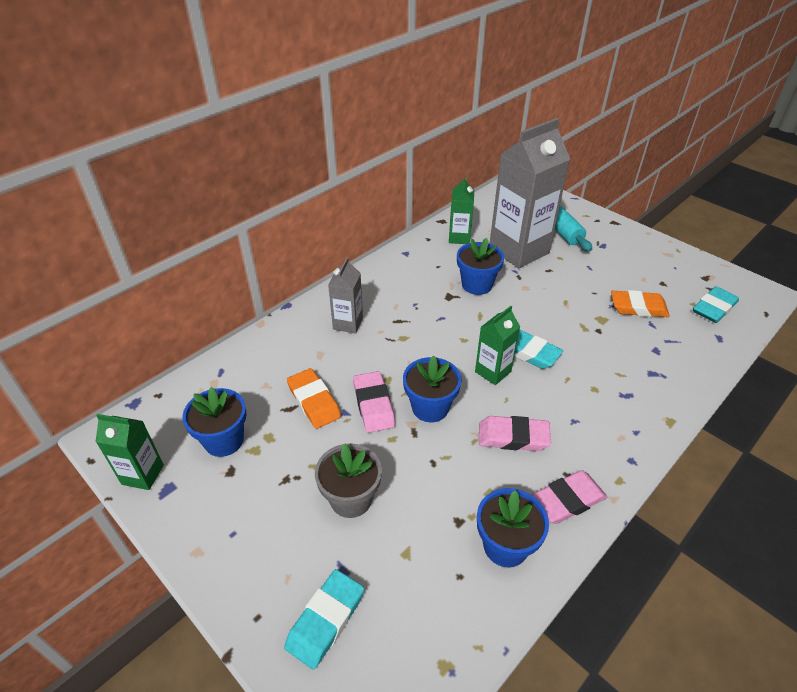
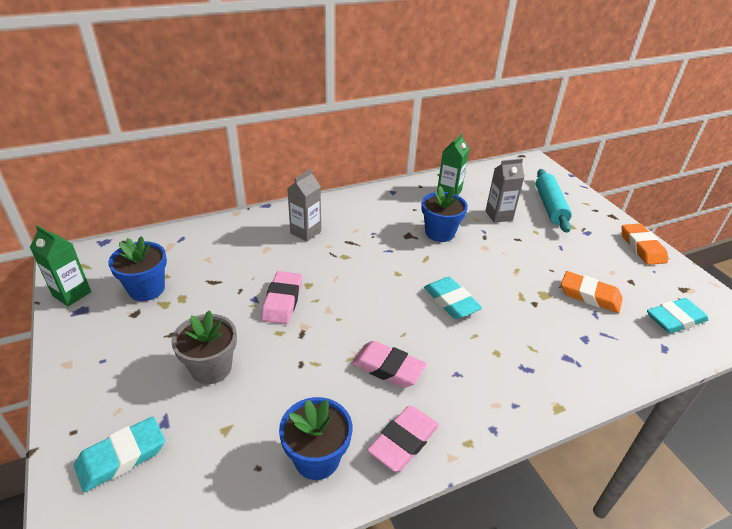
camera: 20 degrees right, 5 degrees down
orange eraser [287,368,341,429] -> orange eraser moved to [621,224,668,265]
blue flower pot [403,356,462,422] -> none
green carton [475,306,520,385] -> none
grey carton [490,118,570,268] -> grey carton [485,159,525,223], size x0.49
pink eraser [532,470,607,524] -> pink eraser turned 45 degrees counterclockwise [367,406,439,472]

